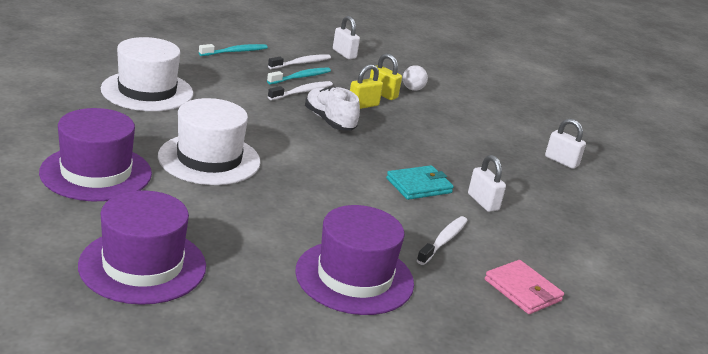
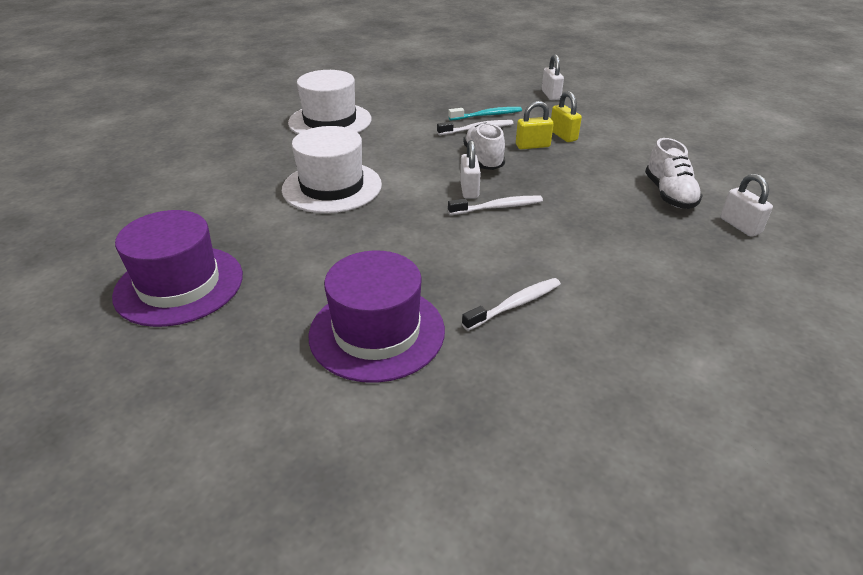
camera: 30 degrees right, 10 degrees up
purple hat [39,108,152,201] -> none
turquoise toothbrush [199,44,268,56] -> none
white toothbrush [268,54,331,69] -> white toothbrush moved to [448,196,543,215]
turquoise wallet [386,165,454,200] -> none
white ball [403,65,428,91] -> none
white padlock [468,155,506,212] -> white padlock moved to [460,140,481,199]
pink wallet [485,260,564,314] -> none
none -> white shoe [645,138,703,209]

